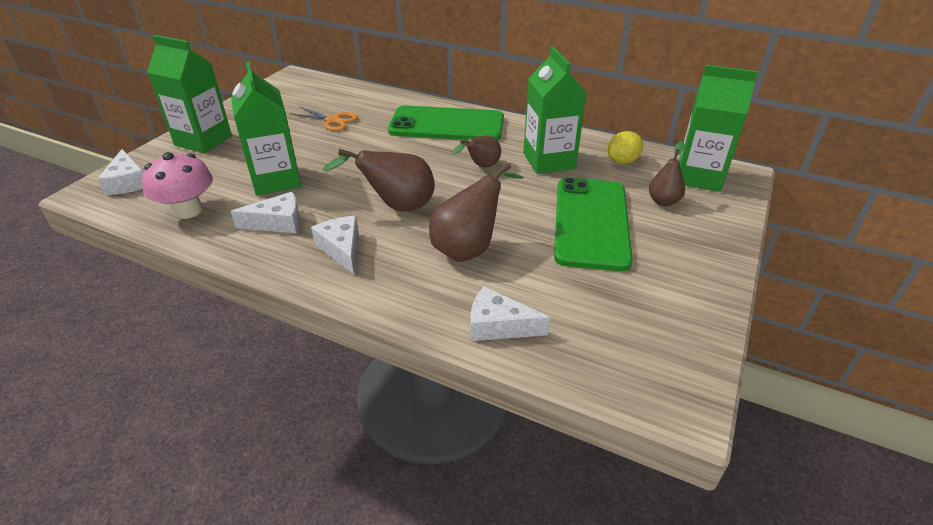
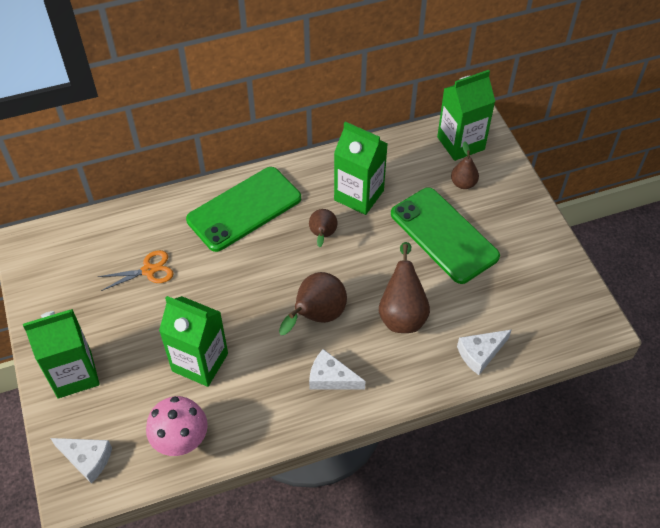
camera: 45 degrees left, 15 degrees up
white cheese [231,192,300,233] -> none
yellow lemon [608,131,643,164] -> none

